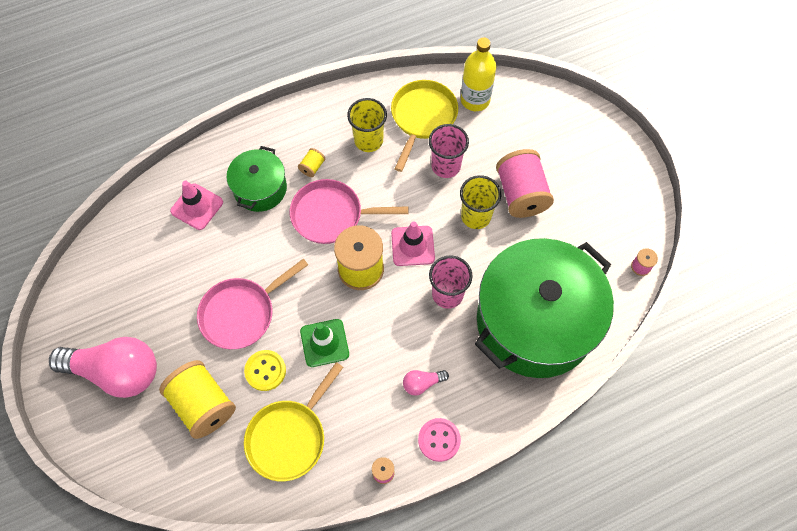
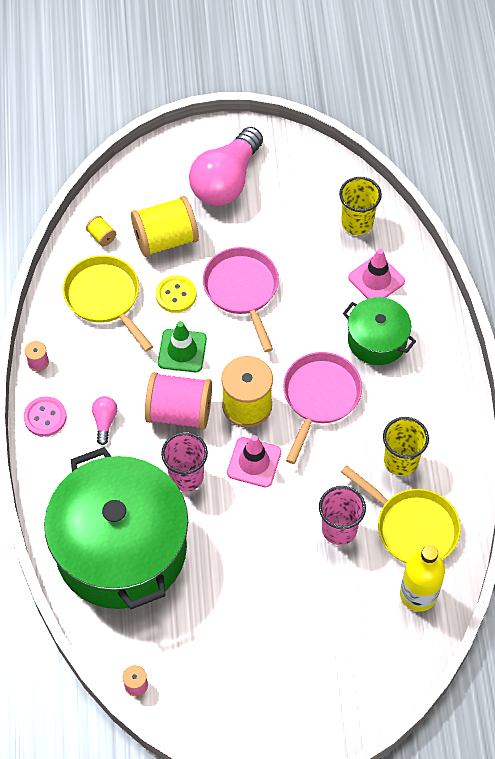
camera: 110 degrees right, 5 degrees down
yellow spool [298,148,325,177] -> yellow spool moved to [86,216,116,246]
yellow cup [460,175,501,229] -> yellow cup moved to [339,177,382,235]
pink spool [496,149,554,218] -> pink spool moved to [145,372,212,430]

